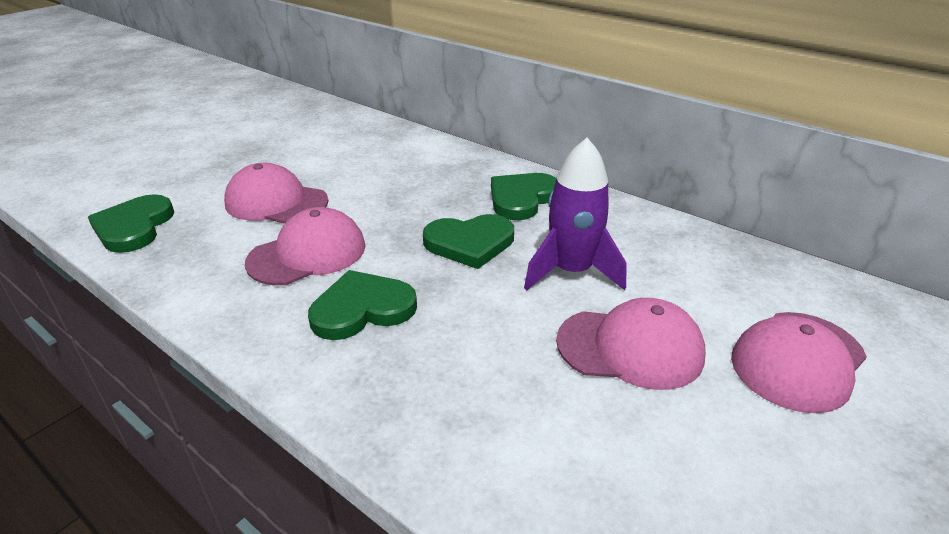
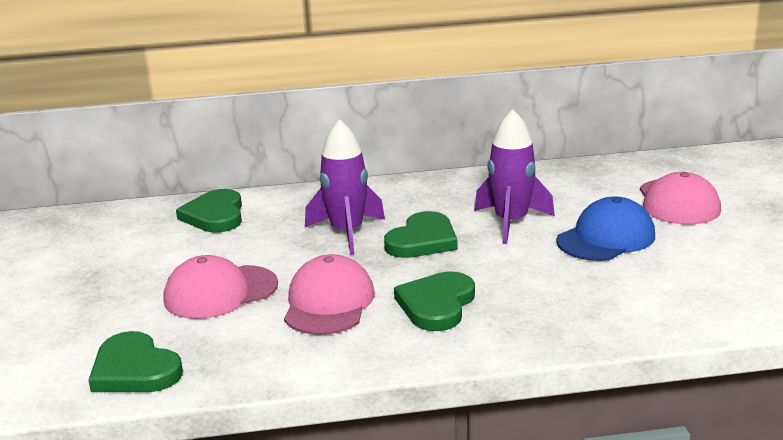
camera: 45 degrees left, 10 degrees down
green heart [491,173,556,220] -> green heart moved to [176,189,242,233]
pink cap [556,298,706,390] -> blue cap [556,196,655,261]
none -> purple rocket [305,119,385,255]

